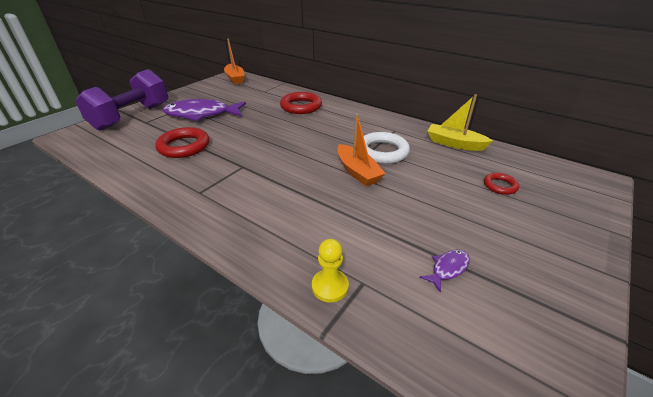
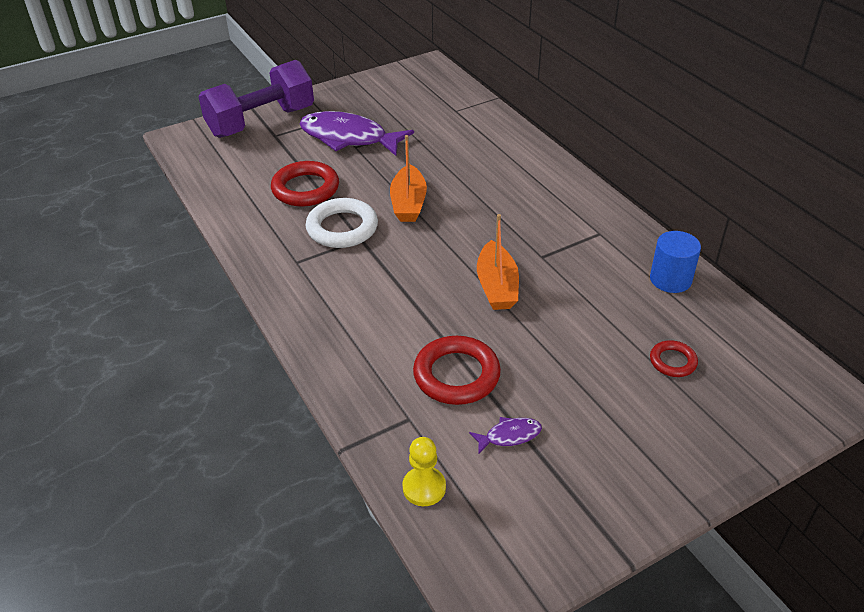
camera: 25 degrees right, 5 degrees up
orange boat [224,39,245,84] -> orange boat moved to [390,135,427,222]
red ring [280,92,322,114] -> red ring moved to [413,336,501,405]
yellow pawn [312,239,349,303] -> yellow pawn moved to [402,437,446,506]
white ring [364,132,410,164] -> white ring moved to [306,198,378,248]
yellow boat [428,94,493,151] -> blue cylinder [650,231,701,293]

